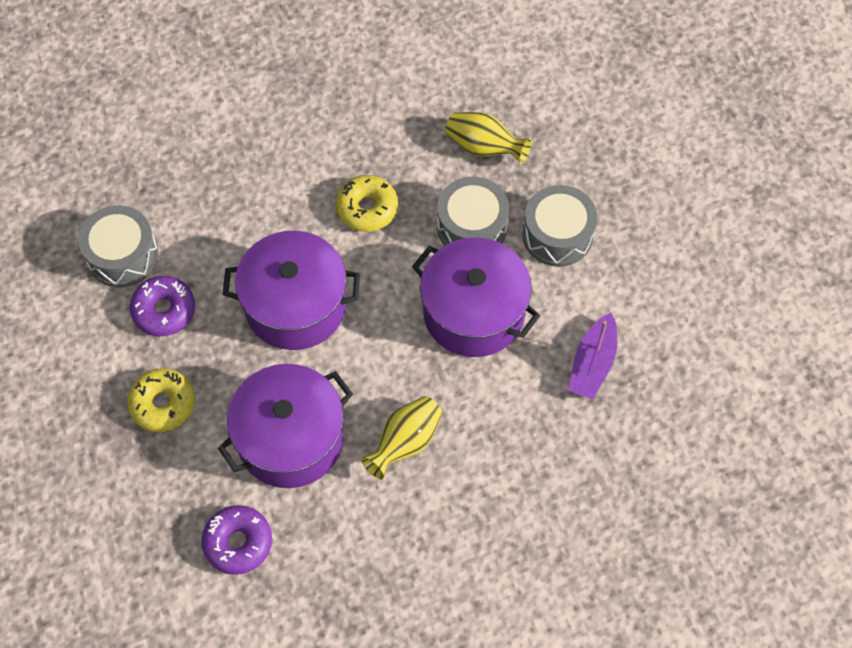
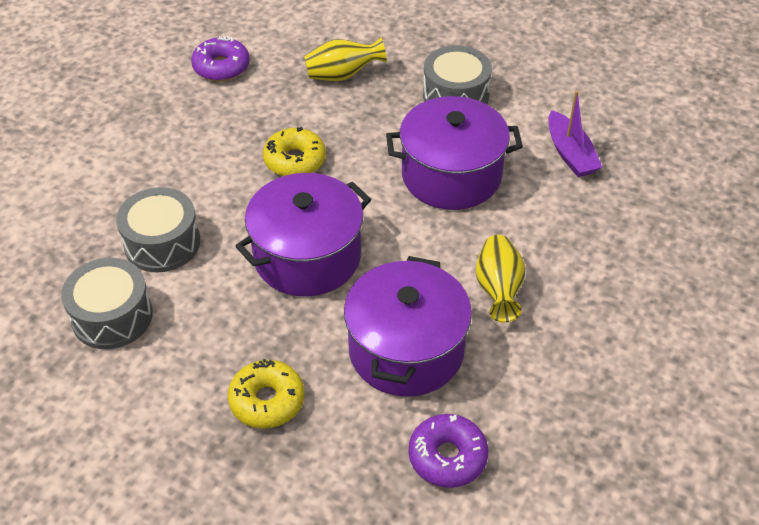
camera: 40 degrees left, 15 degrees down
purple donut [130,276,195,336] -> purple donut moved to [191,36,250,81]
grey drum [437,177,509,246] -> grey drum moved to [116,187,200,272]

